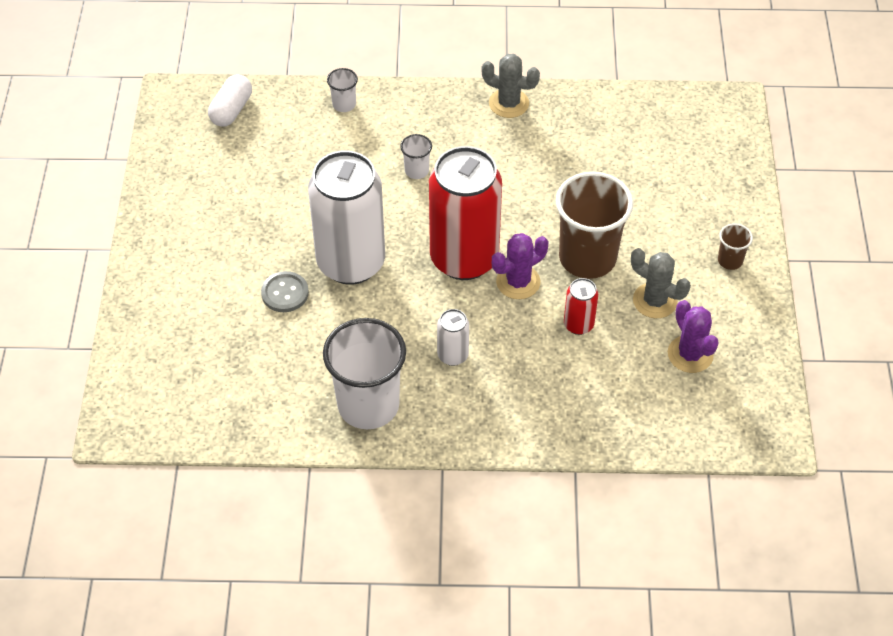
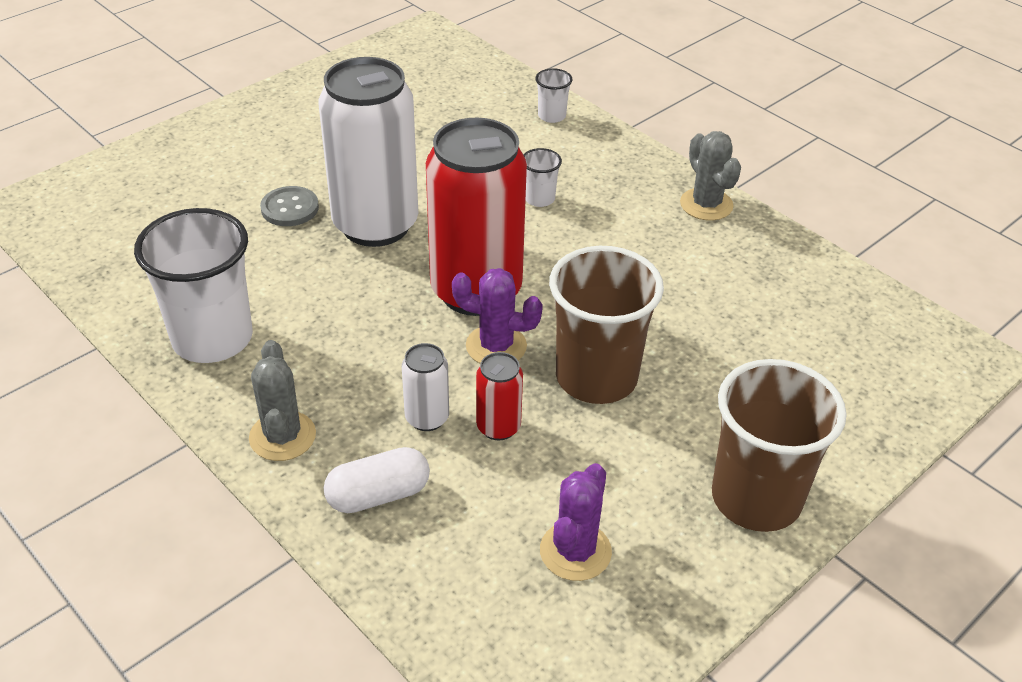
camera: 45 degrees right, 10 degrees down
white capsule [208,74,252,127] -> white capsule moved to [323,447,430,513]
white can [437,309,469,366] -> white can moved to [402,343,449,431]
grey cactus [631,248,691,318] -> grey cactus moved to [249,340,316,461]
brown cup [718,223,753,270] -> brown cup [712,359,847,532], size x2.27

